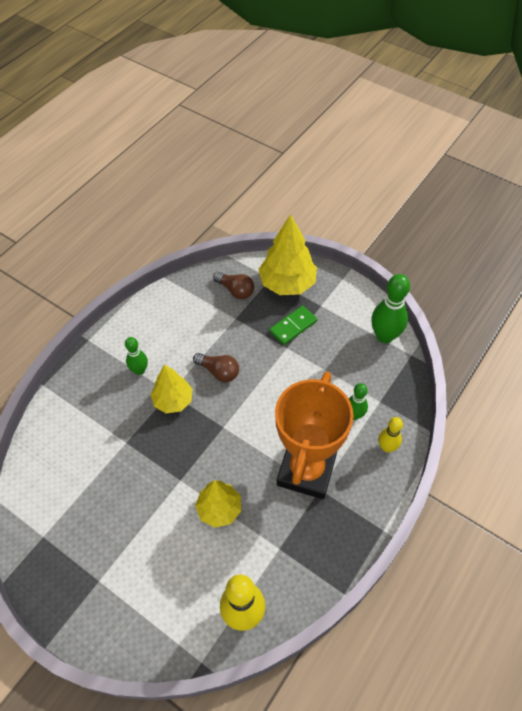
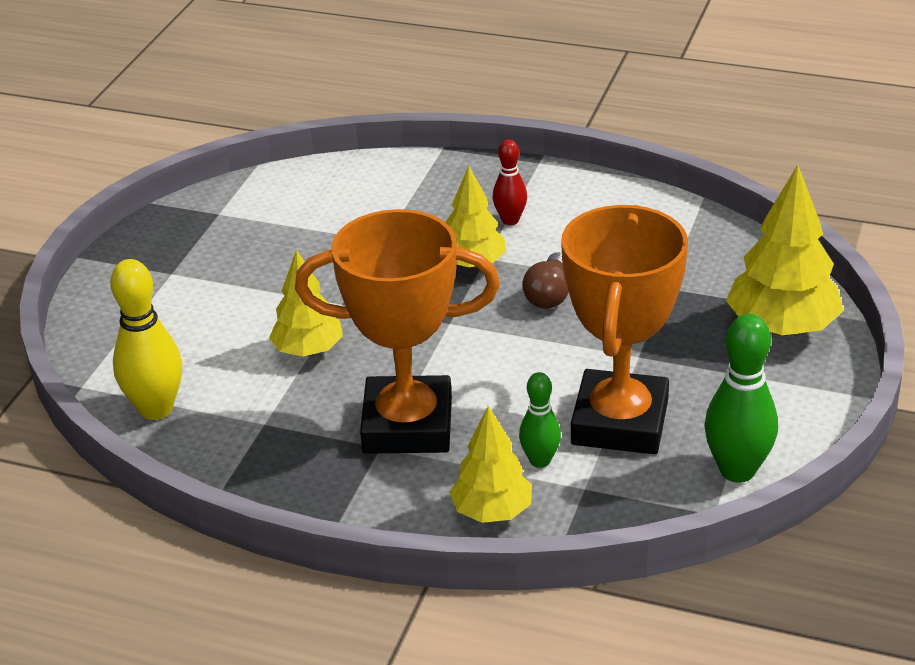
camera: 75 degrees right, 20 degrees down
green bowling pin [125,337,148,375] -> red bowling pin [493,139,527,225]
brown light bulb [213,272,254,299] -> none
green domino [269,305,317,345] -> none
yellow bowling pin [378,417,403,453] -> yellow tree [449,406,532,523]
none -> orange trophy [561,205,688,454]

